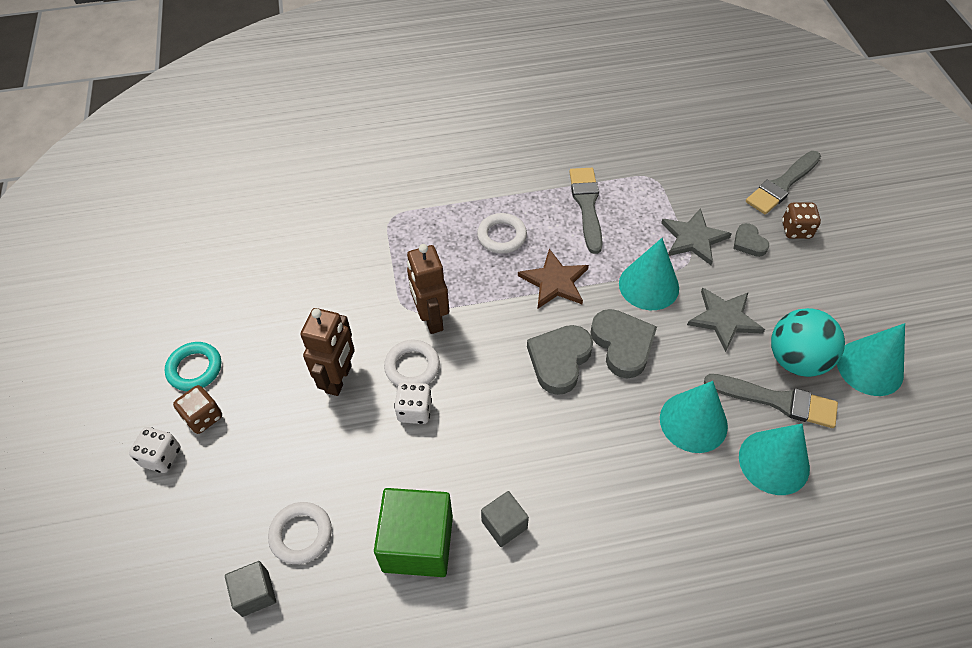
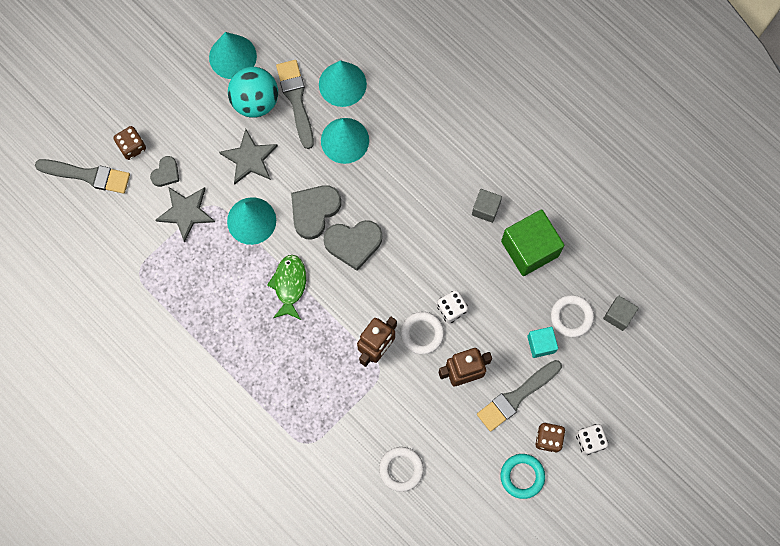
camera: 125 degrees left, 20 degrees up
white ring [477,213,527,254] -> white ring moved to [379,447,424,492]
brown star [518,249,589,308] -> green fish [267,255,306,320]
grey brush [569,168,603,254] -> grey brush moved to [477,360,562,432]
none -> turquoise cube [527,327,558,358]

